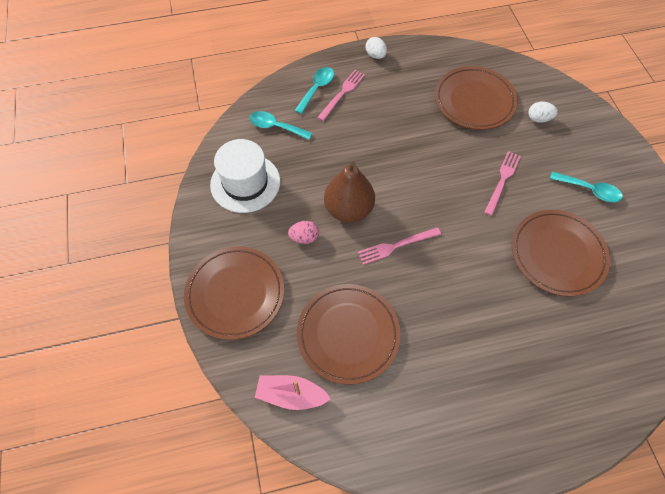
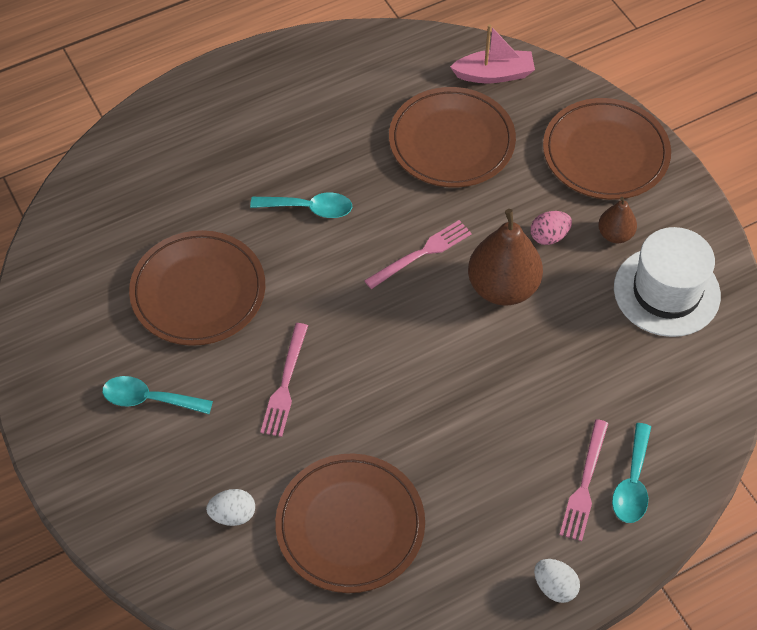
camera: 165 degrees right, 5 degrees down
turquoise spoon [249,111,312,140] -> turquoise spoon moved to [250,193,352,218]
none -> brown pear [598,197,637,243]

